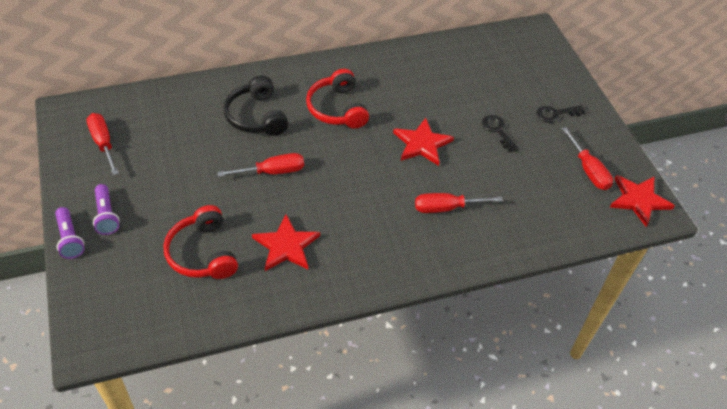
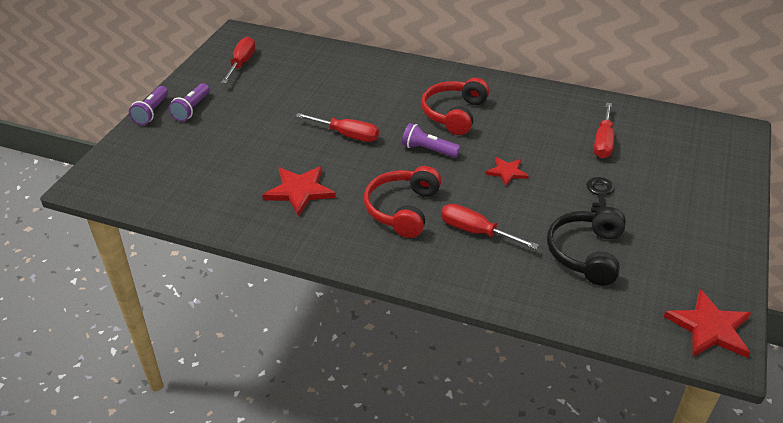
camera: 40 degrees right, 10 degrees down
red headphones [163,205,238,279] -> red headphones moved to [364,166,442,238]
black headphones [224,75,288,136] -> black headphones moved to [547,207,626,286]
red star [393,118,454,166] -> red star [485,157,529,186], size x0.61
black key [536,105,585,123] -> none
red screwdriver [562,127,613,190] -> red screwdriver moved to [594,102,614,159]
none -> purple flashlight [402,123,460,158]

